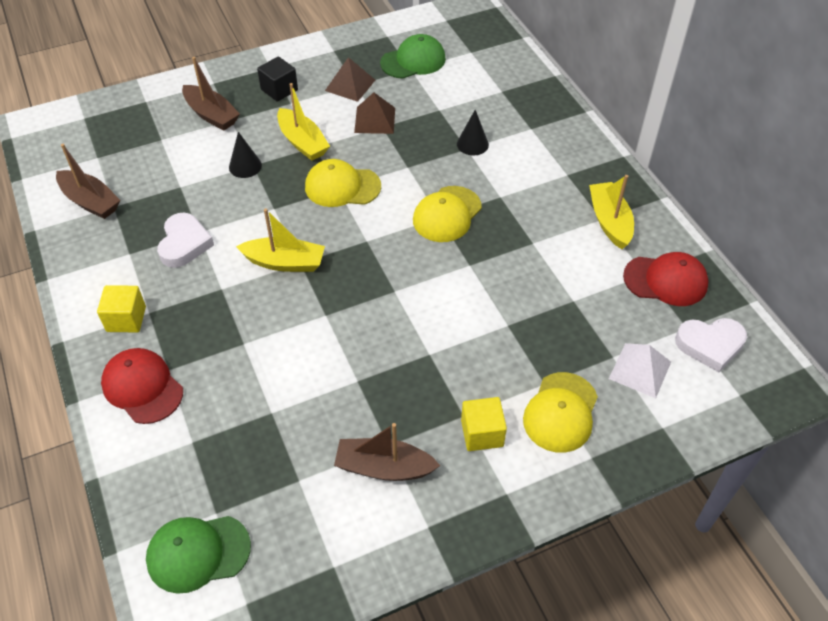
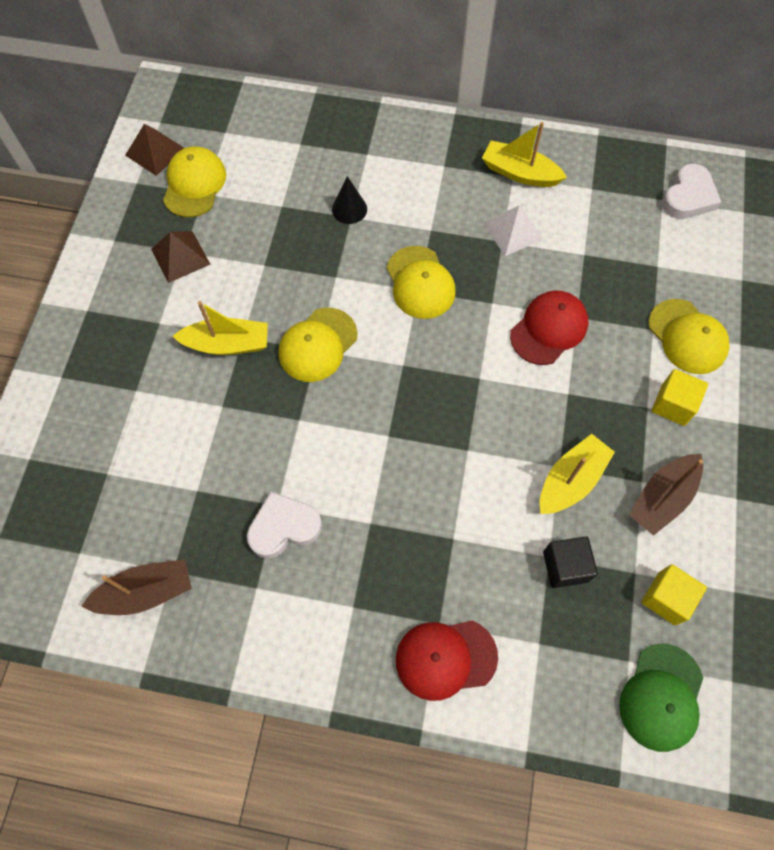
camera: 55 degrees left, 15 degrees up
yellow cube [97,285,146,332] -> yellow cube moved to [641,564,707,625]
white heart [157,213,214,268] -> white heart turned 60 degrees counterclockwise [247,491,322,559]
brown boat [182,57,240,131] -> none
black cone [229,132,262,178] -> none
yellow boat [236,208,325,272] -> yellow boat moved to [540,434,615,514]
black cube [257,56,298,102] -> black cube moved to [543,536,598,588]
brown pyramid [354,92,395,134] -> brown pyramid moved to [125,124,184,176]
green cap [380,34,446,79] -> yellow cap [163,146,226,217]
white pyramid [609,343,671,398] -> white pyramid moved to [483,205,544,256]
red cap [623,252,709,306] -> red cap moved to [510,290,588,365]

